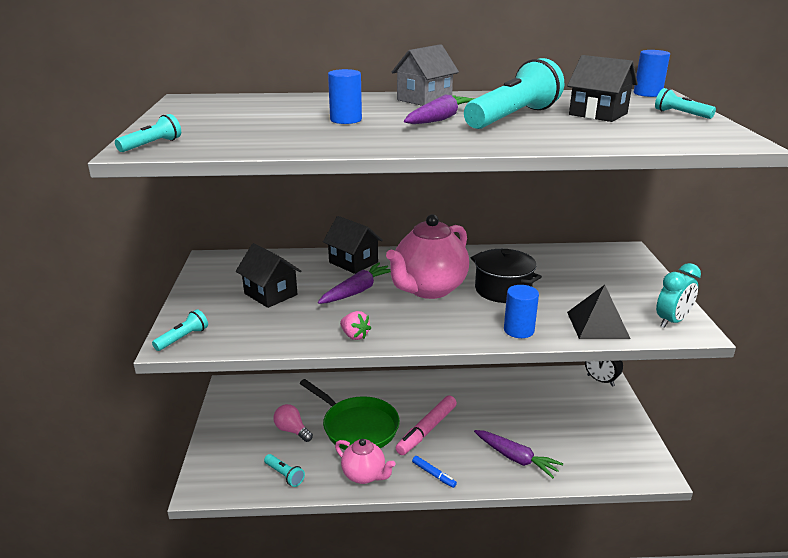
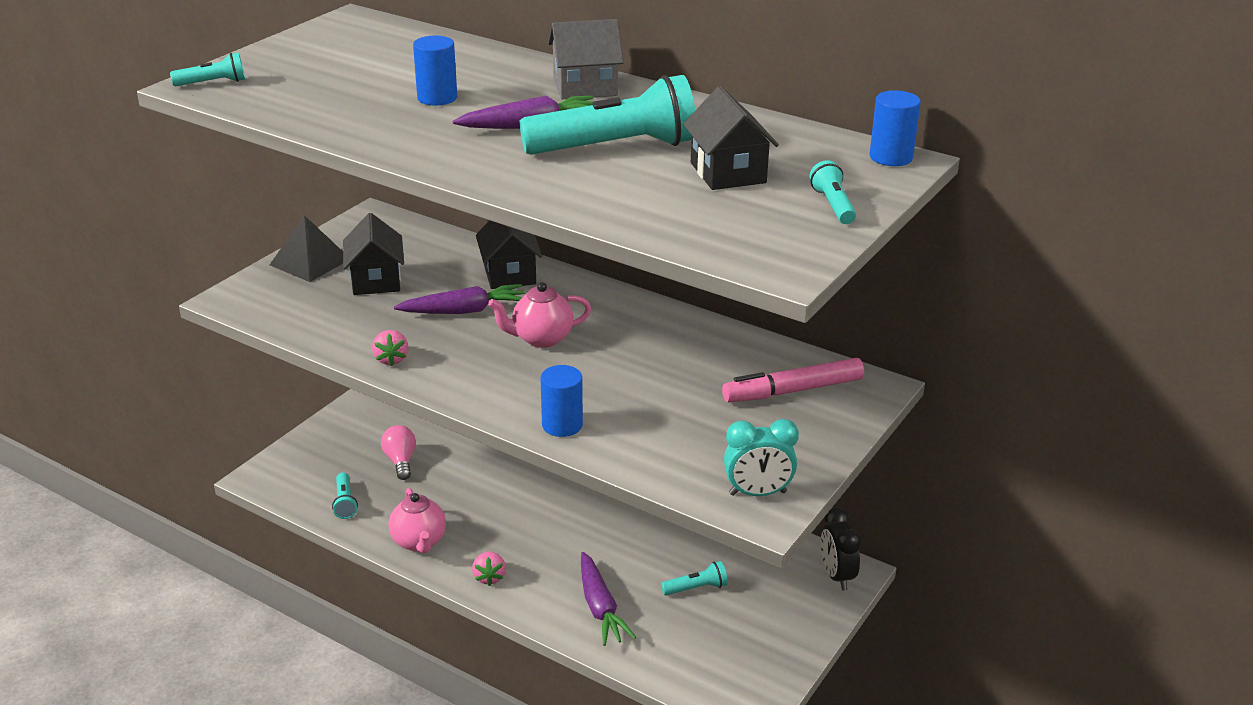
camera: 35 degrees right, 5 degrees up
turquoise flashlight [152,309,208,351] -> turquoise flashlight moved to [661,561,728,595]
green pan [299,379,400,450] -> none
pink teapot [386,214,469,299] -> pink teapot [488,282,591,348], size x0.60
pink marker [396,395,457,455] -> pink marker moved to [722,358,864,402]
blue marker [412,456,457,488] -> pink strawberry [472,551,506,586]
black pot [471,249,542,303] -> none
black pyramid [567,285,630,339] -> black pyramid moved to [270,215,343,282]

